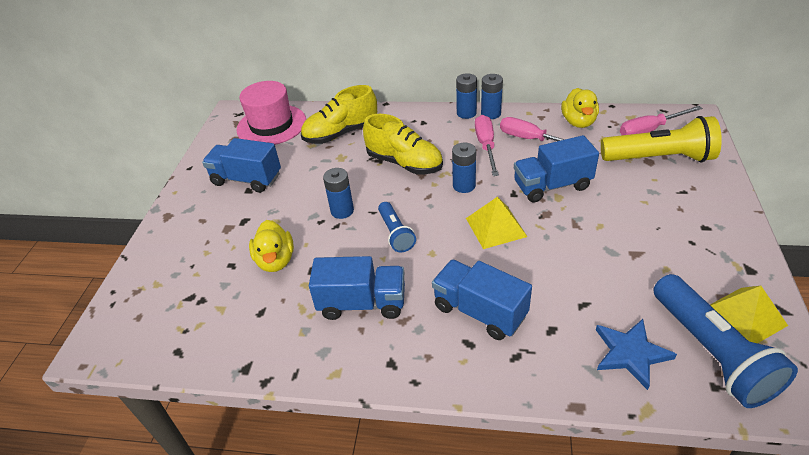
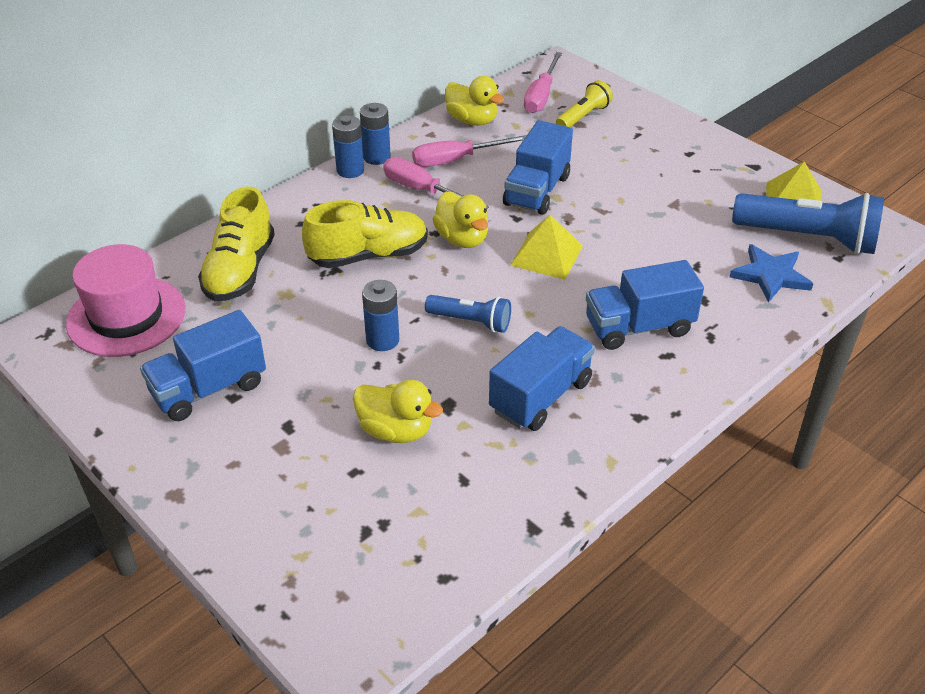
camera: 55 degrees left, 0 degrees up
blue battery [452,143,476,193] -> yellow duck [432,192,488,248]
yellow flashlight [601,116,722,163] -> yellow flashlight [556,80,613,127], size x0.55

